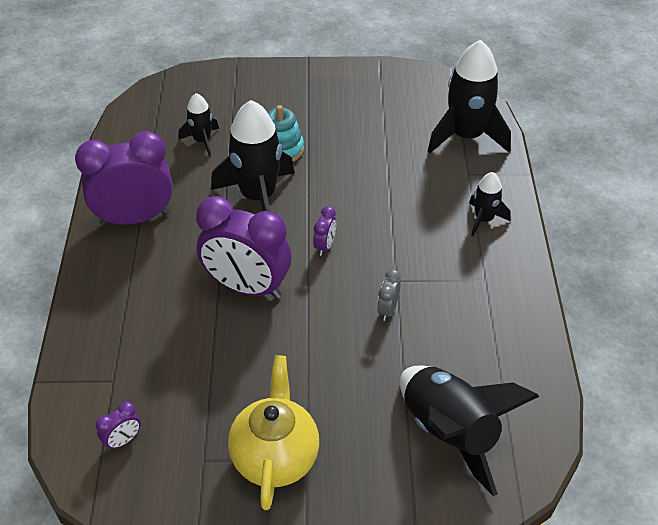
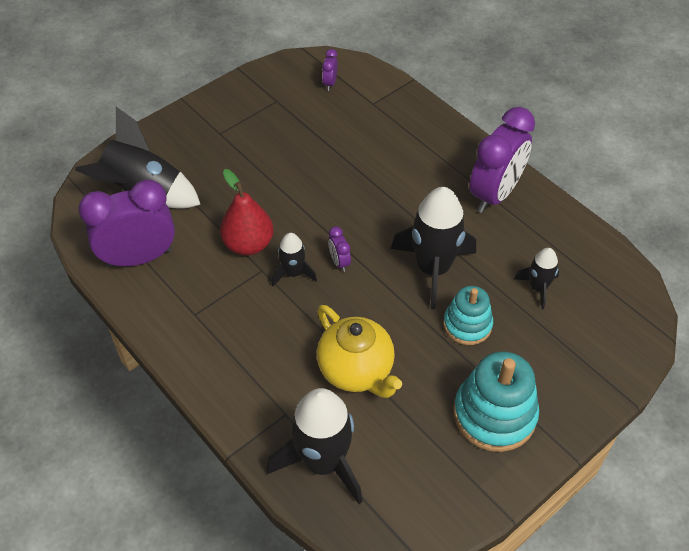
camera: 140 degrees right, 5 degrees up
purple clock [196,196,291,299] -> purple clock moved to [78,179,175,267]
yellow teapot [228,355,319,510] -> yellow teapot moved to [317,305,402,398]
grey clock [377,269,401,321] -> red pear [220,169,273,255]
black rocket [469,172,511,236] -> black rocket moved to [272,233,317,286]
none -> turquoise stacking toy [454,351,539,452]

